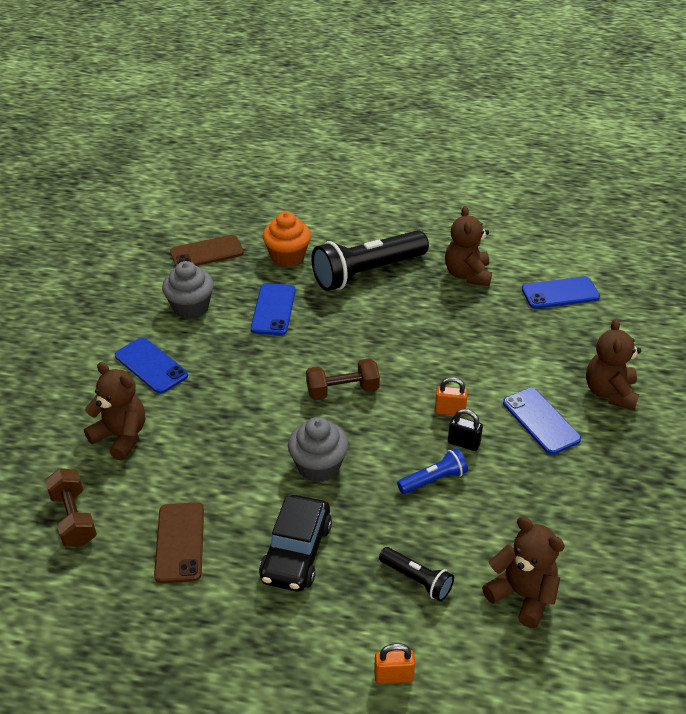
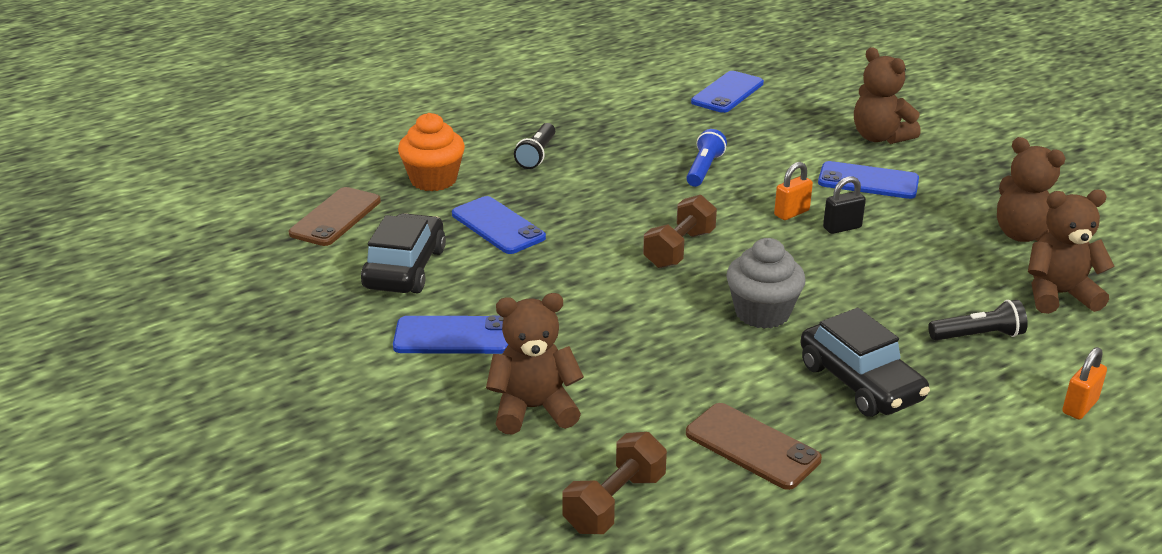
camera: 45 degrees left, 10 degrees down
brown dumbbell [45,469,97,547] -> brown dumbbell turned 75 degrees counterclockwise [562,432,667,534]
grey cupcake [162,261,214,319] -> black car [361,213,446,293]
black flashlight [311,230,429,291] -> black flashlight [514,123,555,169], size x0.48
blue flashlight [397,448,468,494] -> blue flashlight moved to [686,129,727,187]
brown teddy bear [445,206,492,286] -> brown teddy bear moved to [997,137,1066,242]

